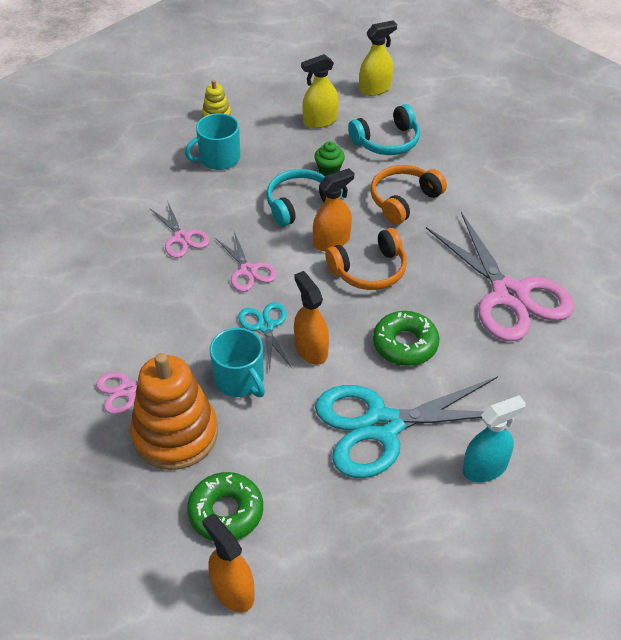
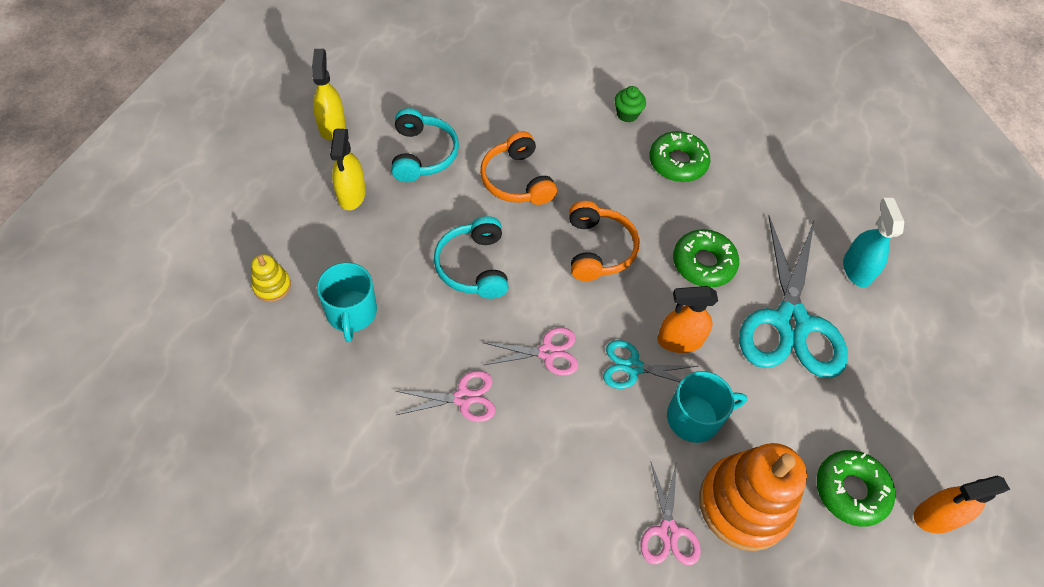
camera: 70 degrees left, 10 degrees up
orange spray bottle [313,168,354,251] -> none
green cupcake [314,141,345,176] -> green cupcake moved to [614,86,646,123]
pink scissors [426,212,574,341] -> green donut [649,131,710,182]

